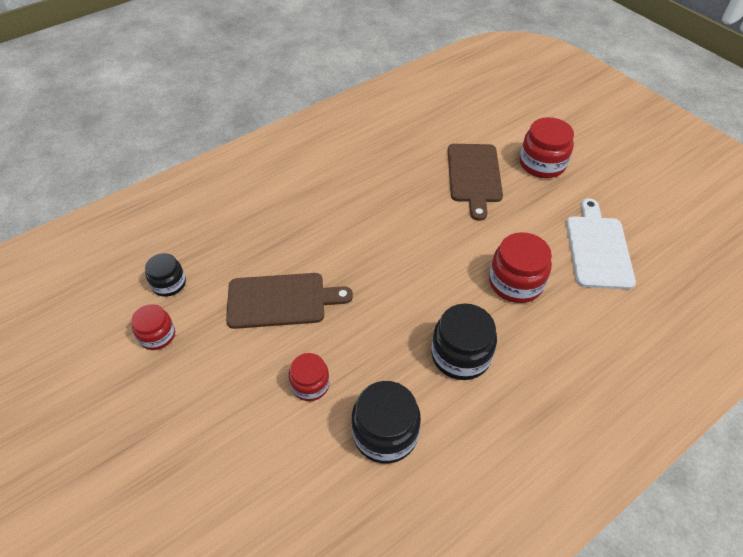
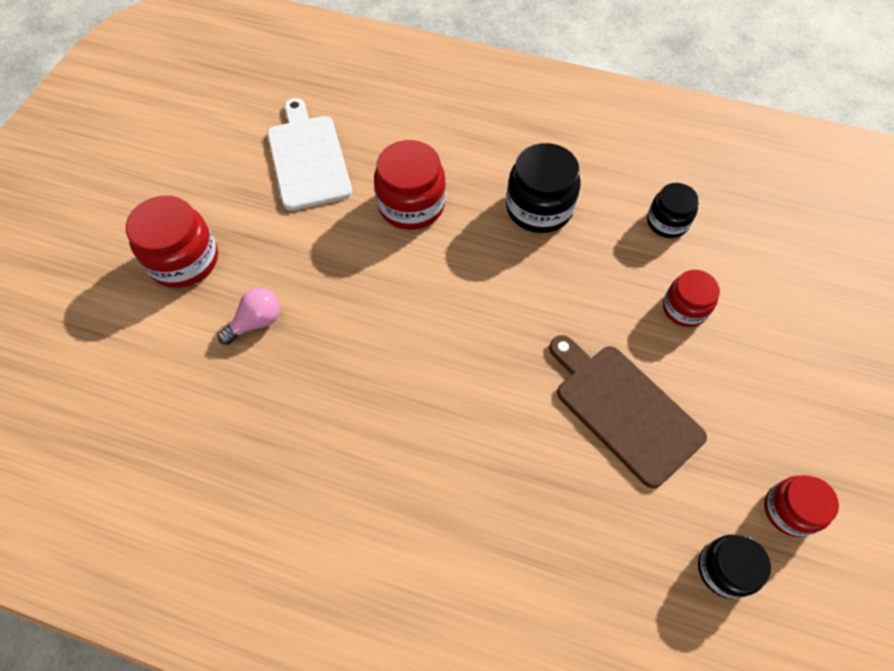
camera: 125 degrees left, 10 degrees up
black jar [351,381,421,464] -> black jar [647,183,699,238], size x0.62
brown cutting board [448,144,503,221] -> pink light bulb [218,288,280,345]
white cutting board [566,198,636,290] -> white cutting board turned 105 degrees clockwise [267,98,352,211]

